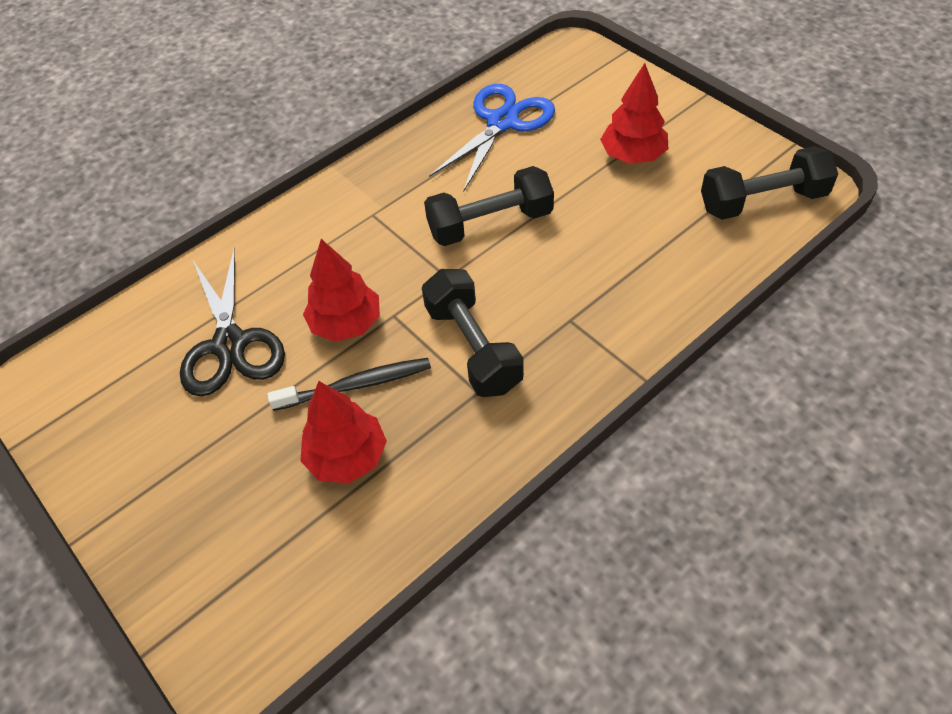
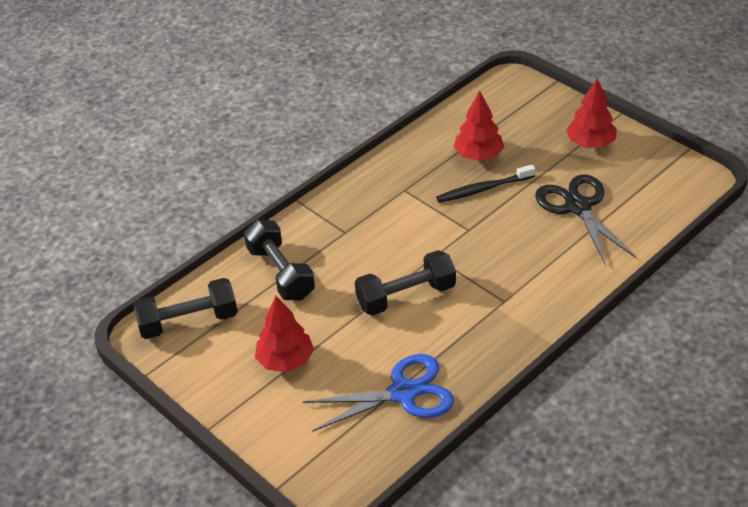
camera: 175 degrees right, 10 degrees down
red tree [303,239,380,342] -> red tree moved to [566,79,617,148]
black dumbbell [422,269,524,397] -> black dumbbell moved to [244,220,315,300]
blue scissors [429,84,555,191] -> blue scissors turned 135 degrees counterclockwise [303,354,454,432]

